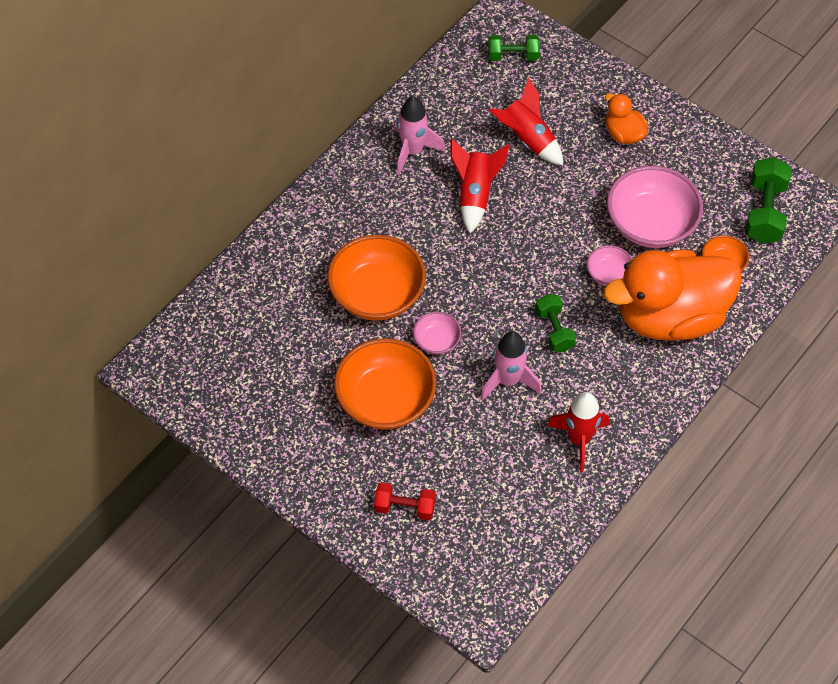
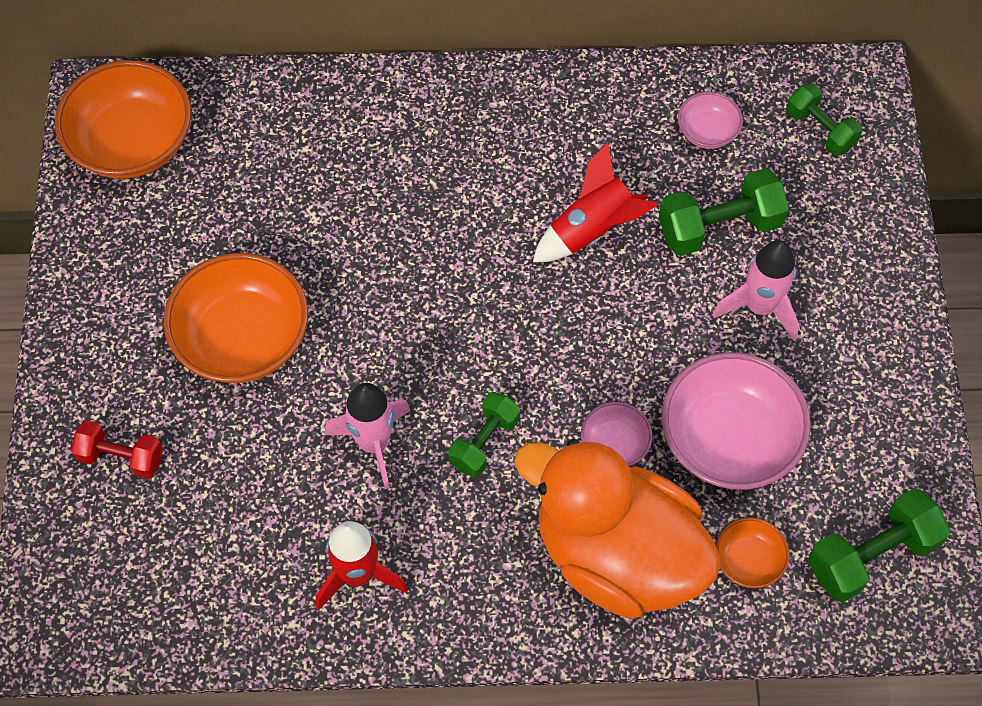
camera: 50 degrees right, 5 degrees up
orange bowl [328,235,426,320] -> orange bowl moved to [55,60,192,179]
red dumbbell [374,482,436,520] -> red dumbbell turned 45 degrees counterclockwise [71,421,163,479]
pink rocket [395,96,446,175] -> pink rocket moved to [713,240,799,341]
pink bowl [413,312,462,355] -> pink bowl moved to [678,92,743,149]
red rocket [489,78,563,165] -> green dumbbell [659,168,789,256]
orange duck [605,93,648,144] -> none

